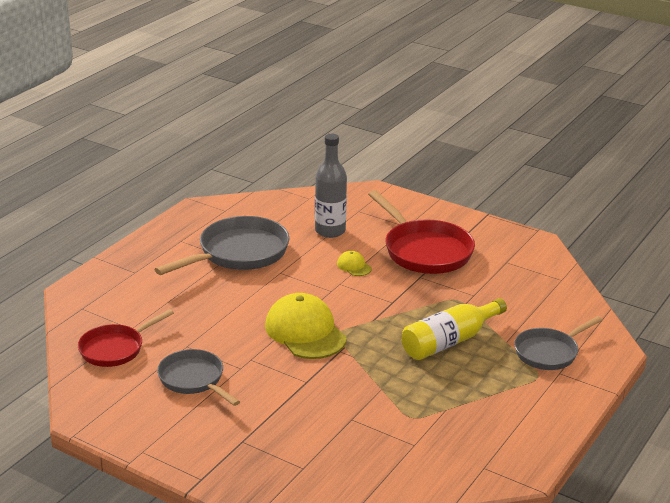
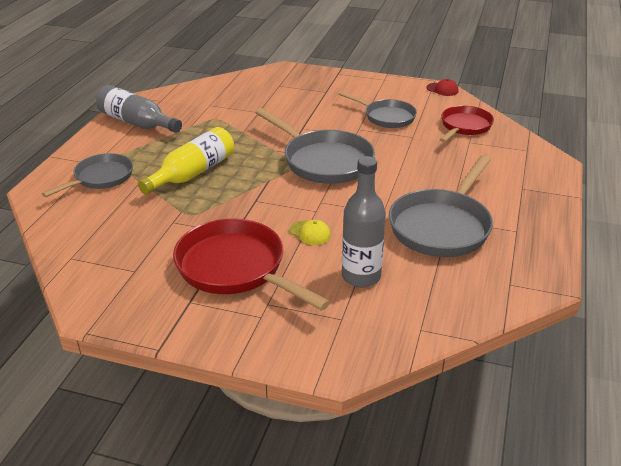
camera: 165 degrees right, 5 degrees up
yellow cap [265,293,347,359] -> grey pan [255,108,375,184]
none -> grey bottle [96,85,182,133]
none -> red cap [426,79,459,96]

